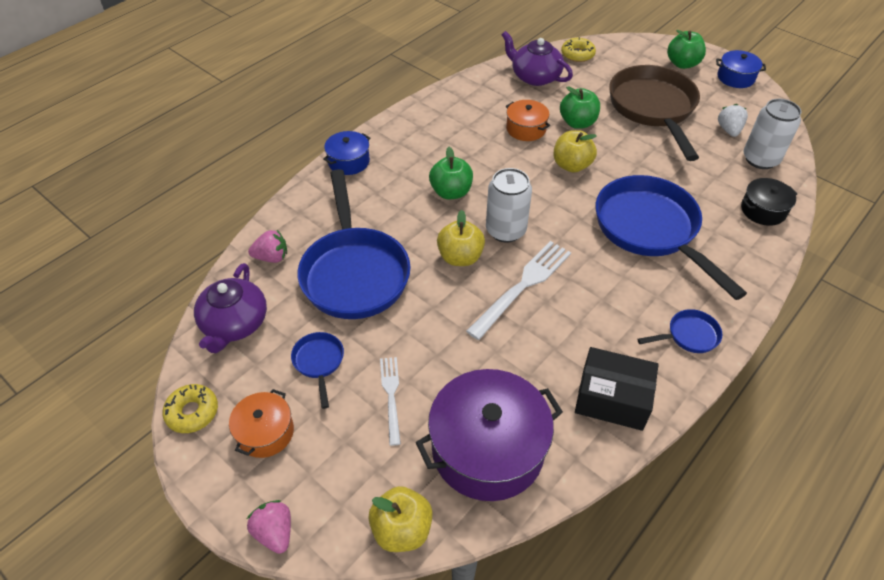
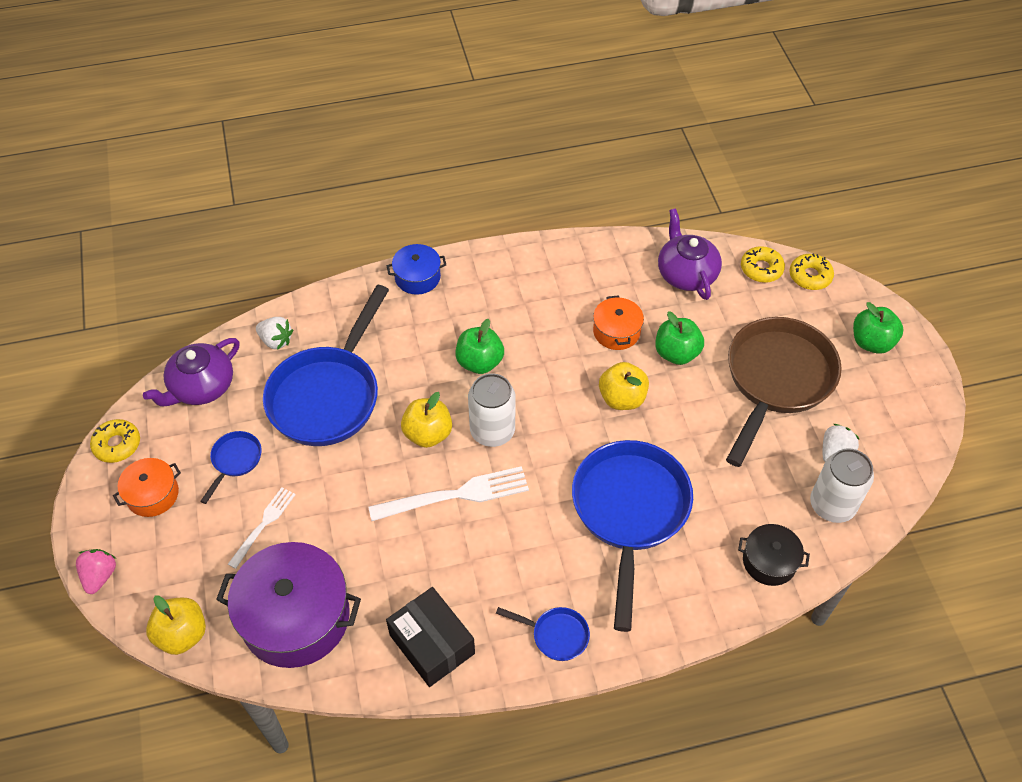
camera: 35 degrees right, 5 degrees up
pink strawberry [248,230,287,263] -> white strawberry [256,317,293,350]
blue pot [716,50,766,88] -> none
none -> yellow donut [790,253,834,290]

